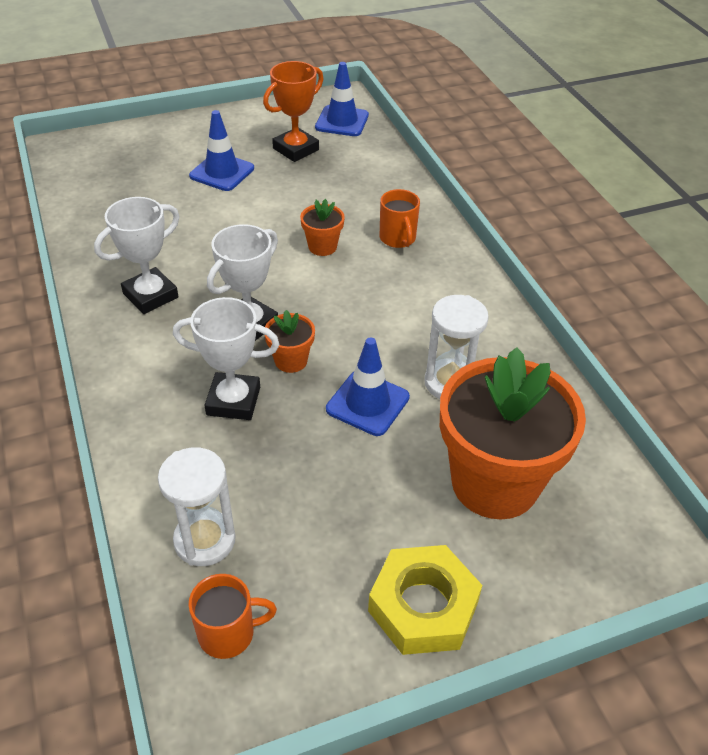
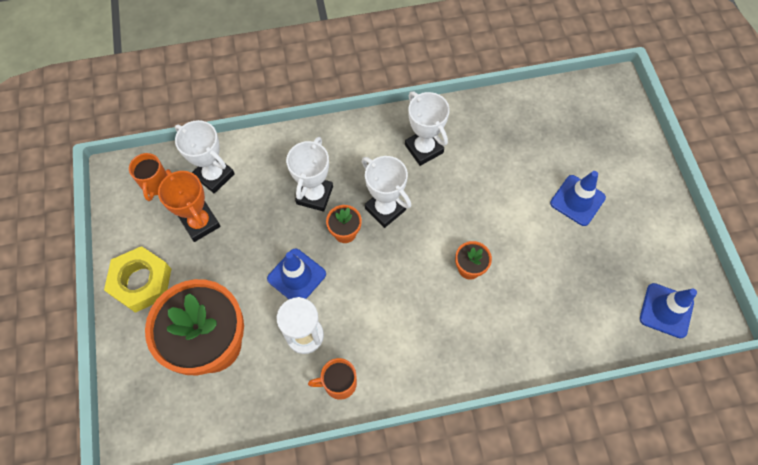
camera: 100 degrees right, 20 degrees up
white hourglass [158,447,235,566] -> white trophy [175,120,235,194]
orange trophy [263,61,323,162] -> orange trophy moved to [158,169,221,242]
orange mug [379,189,420,248] -> orange mug moved to [308,358,357,400]

